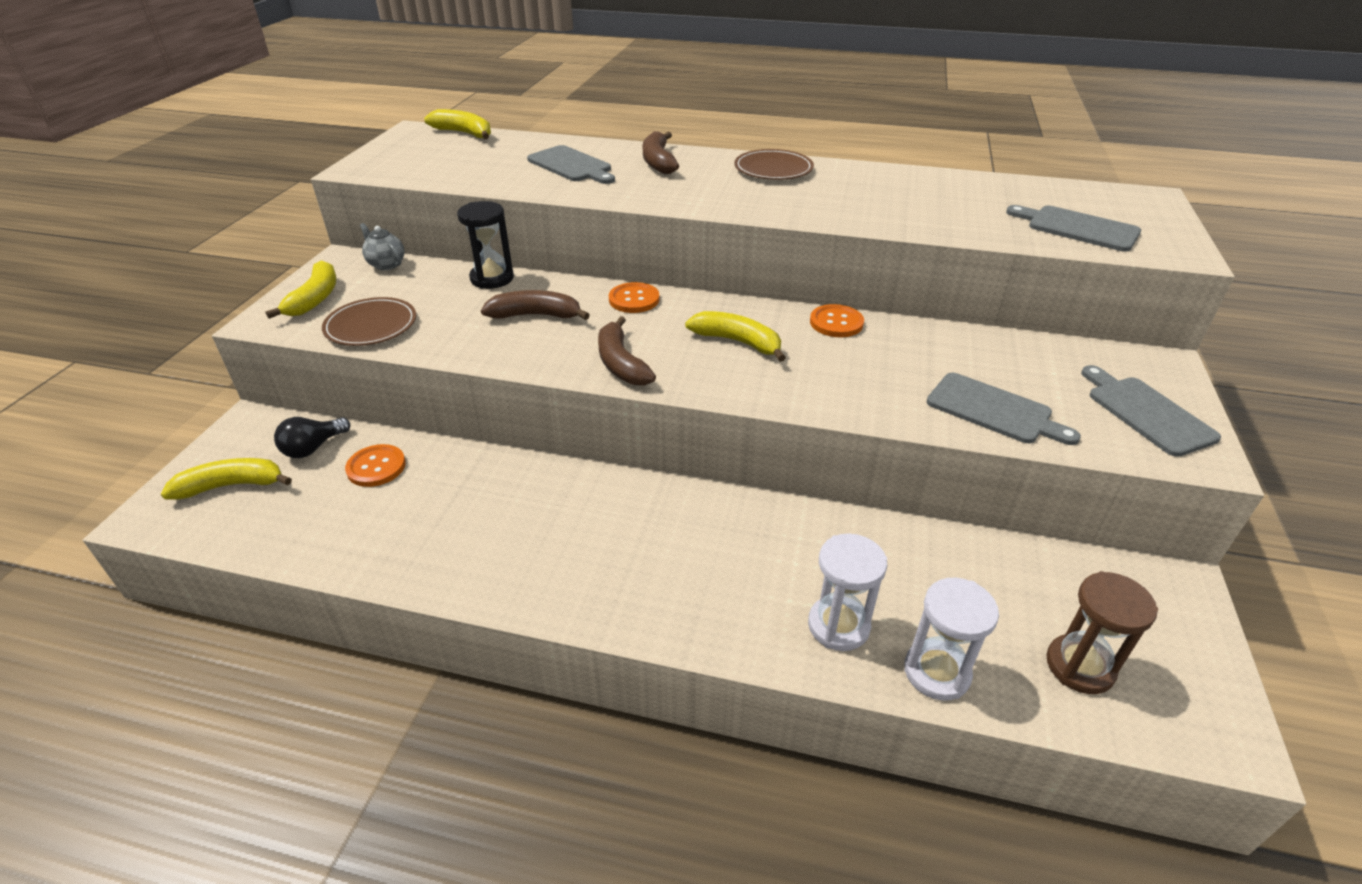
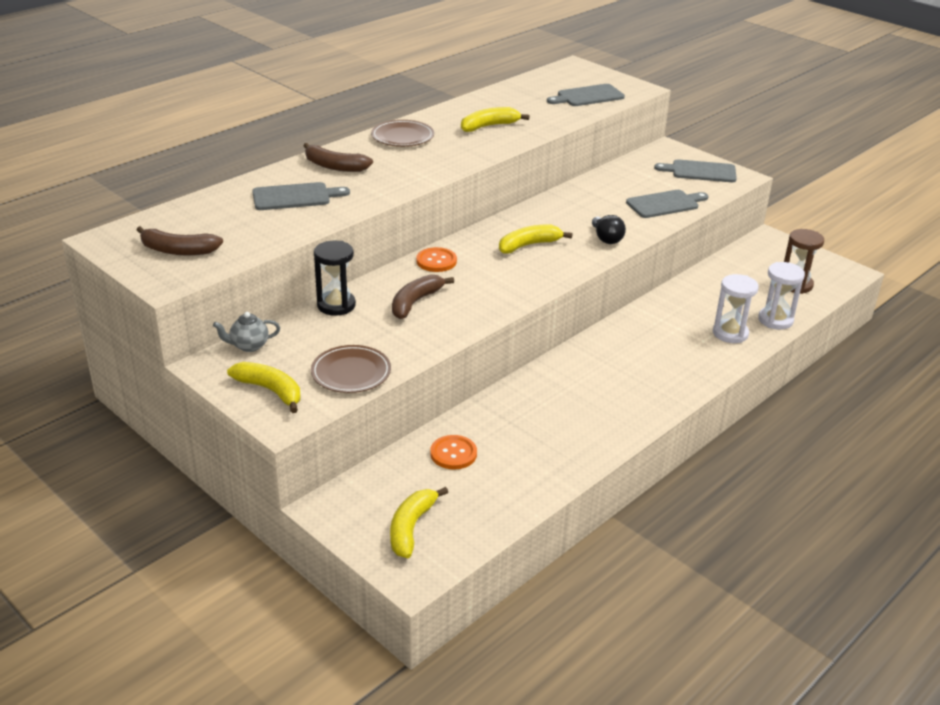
camera: 60 degrees left, 5 degrees down
black light bulb [274,417,350,458] -> black light bulb moved to [592,215,626,244]
yellow banana [424,109,491,139] -> yellow banana moved to [461,107,530,132]
brown banana [598,316,656,386] -> brown banana moved to [137,226,223,255]
orange button [810,304,864,337] -> none

